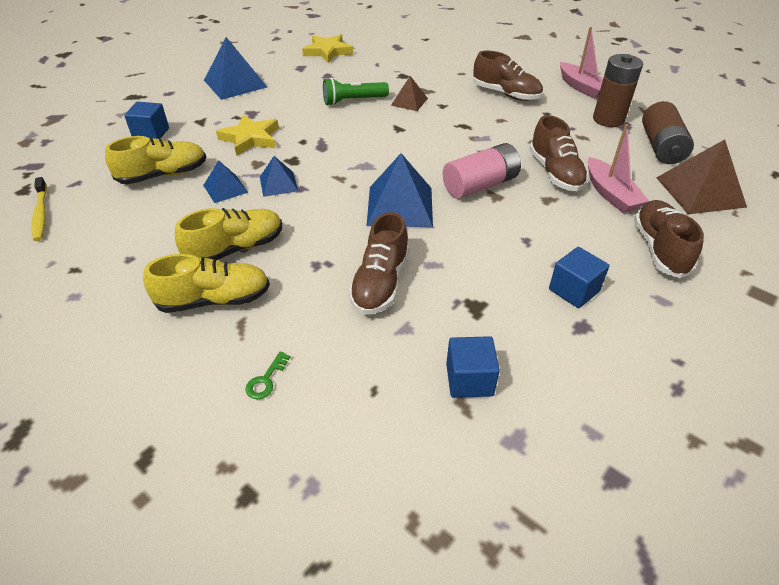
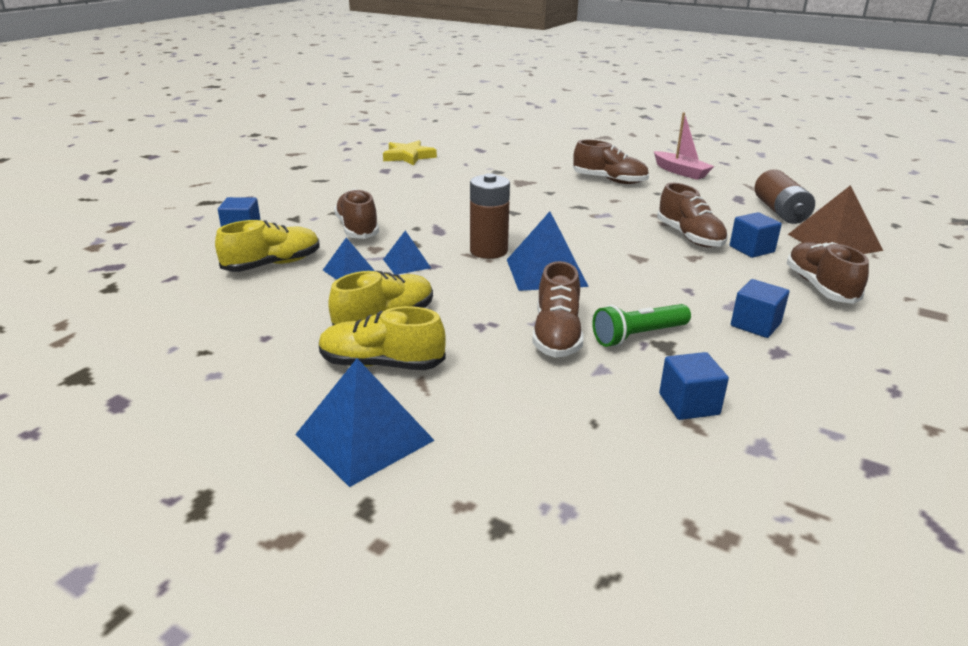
camera: 10 degrees left, 15 degrees down
yellow toothbrush [32,177,47,241] -> none
yellow shoe [143,254,270,313] -> yellow shoe turned 150 degrees counterclockwise [319,306,446,370]
blue pyramid [204,37,267,100] -> blue pyramid moved to [295,358,435,487]
yellow star [216,115,279,156] -> brown shoe [334,189,379,239]
green key [245,351,290,399] -> none
green flashlight [323,78,389,106] -> green flashlight moved to [592,304,691,347]
brown pyramid [391,76,428,111] -> none
pink battery [443,143,521,199] -> none
pink boat [588,124,649,213] -> blue cube [730,212,782,258]
brown battery [593,54,643,127] -> brown battery moved to [470,173,510,259]

